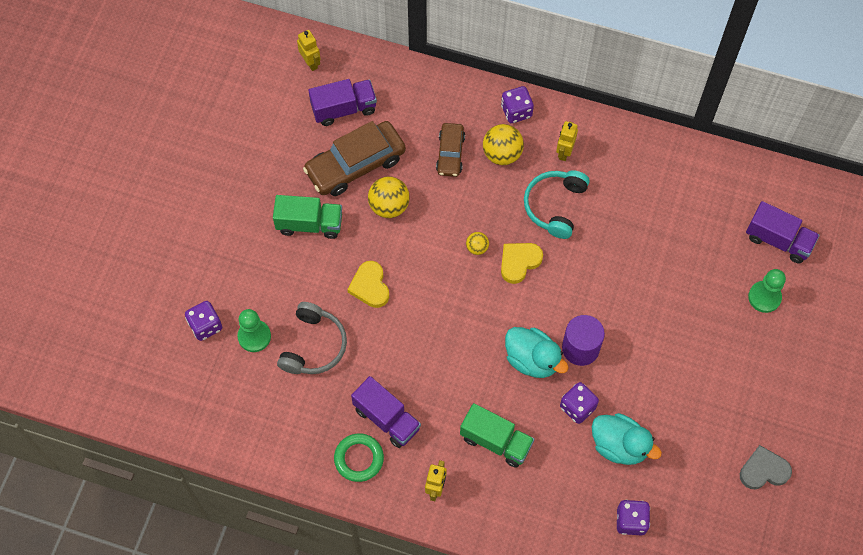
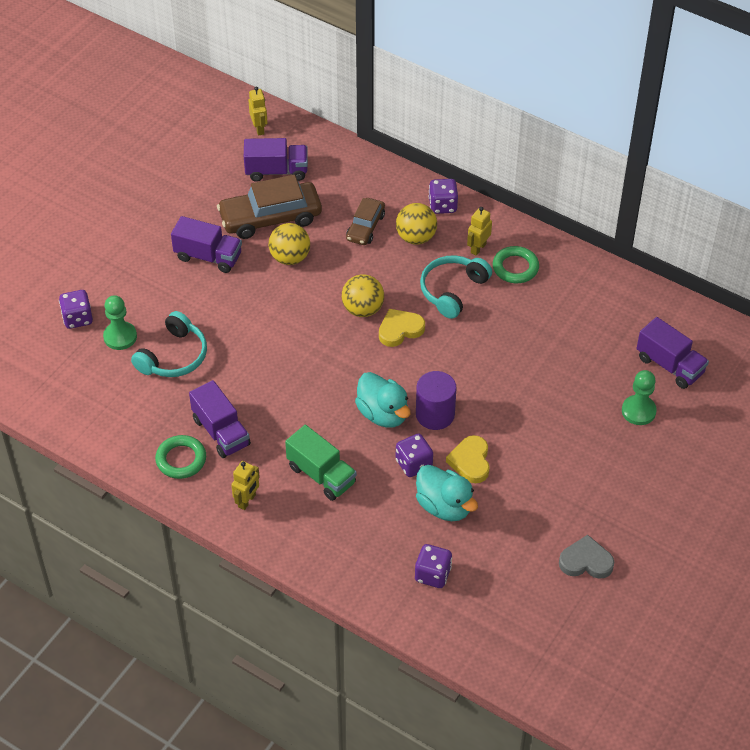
camera: 15 degrees right, 15 degrees down
green truck [273,195,342,239] -> purple truck [171,216,242,273]
grey headphones [277,302,347,374] -> turquoise headphones [131,311,207,377]
yellow heart [347,261,389,308] -> yellow heart moved to [446,435,490,483]
yellow ball [466,232,489,255] -> yellow ball [342,274,384,317], size x1.81
none -> green ring [493,246,539,283]

